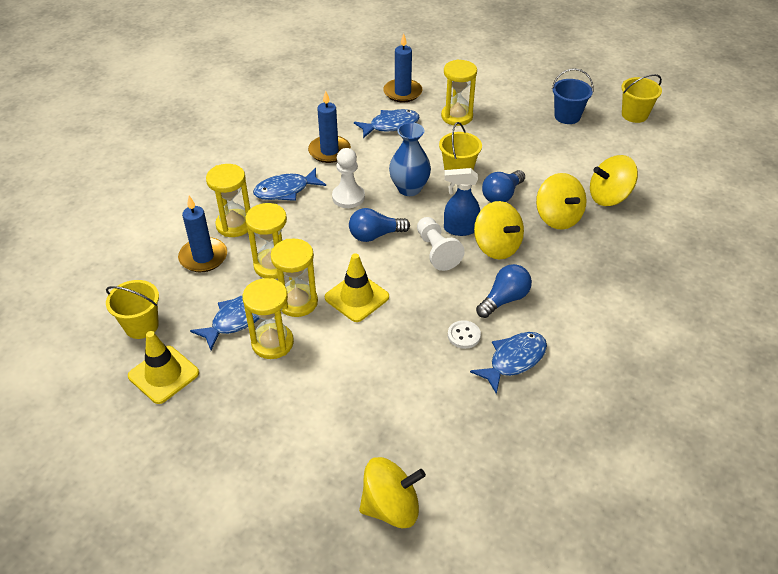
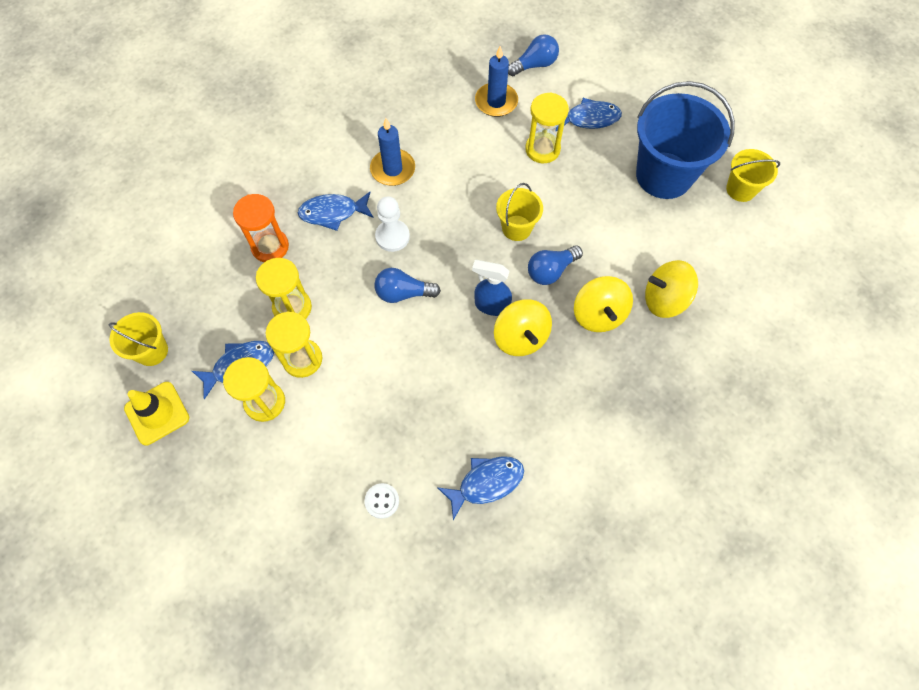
camera: 15 degrees right, 20 degrees up
blue candle [178,196,227,272] -> none
yellow hourglass [206,164,250,237] -> orange hourglass [233,194,289,262]
yellow traffic cone [325,253,389,322] -> none
blue fish [354,109,420,138] -> blue fish moved to [555,98,622,132]
yellow spinning top [359,457,426,528] -> none
blue vase [389,122,431,196] -> none
white pawn [417,217,465,271] -> none
white button [448,320,481,349] -> white button moved to [364,483,399,519]
blue light bulb [476,264,532,318] -> blue light bulb moved to [508,34,559,76]
blue bucket [552,68,594,124] -> blue bucket [636,81,735,199], size x1.95

